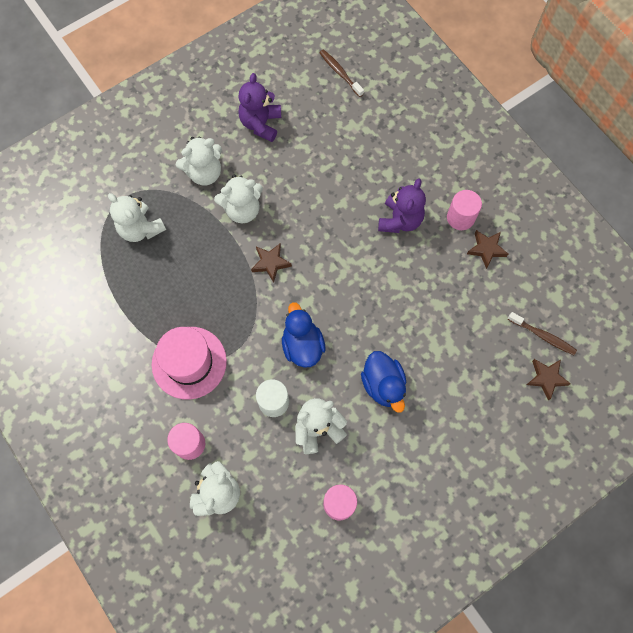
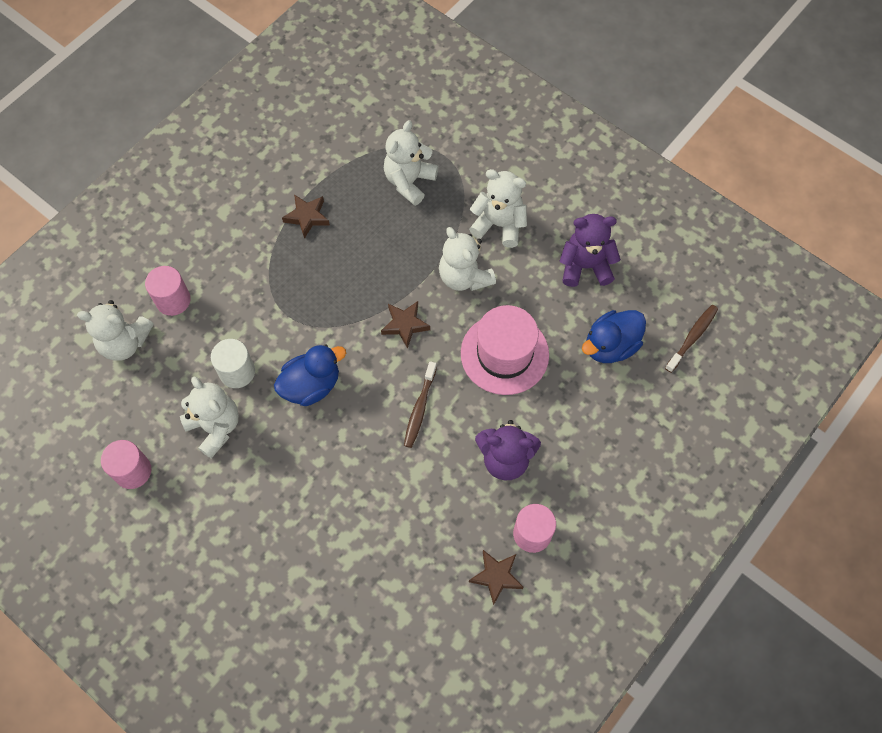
camera: 75 degrees right, 5 degrees down
pink hat [152,327,227,400] -> pink hat moved to [461,305,549,395]
white teddy bear [176,136,222,186] -> white teddy bear turned 150 degrees clockwise [469,169,527,248]
blue duck [361,351,407,413] -> blue duck moved to [582,310,646,363]
brown toothbrush [508,312,577,355] -> brown toothbrush moved to [404,361,437,448]
brown star [526,359,571,400] -> brown star moved to [282,195,330,239]

